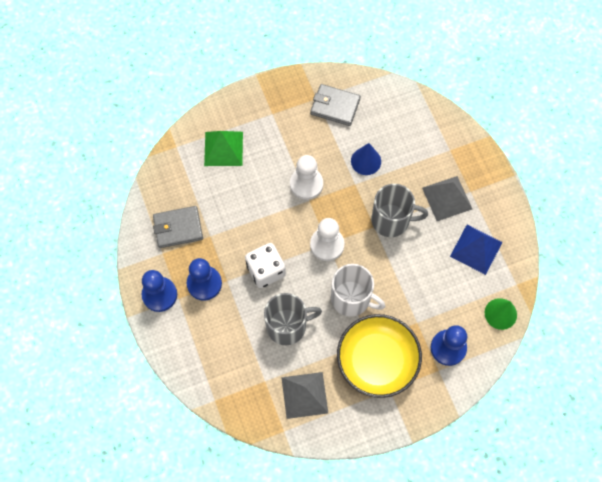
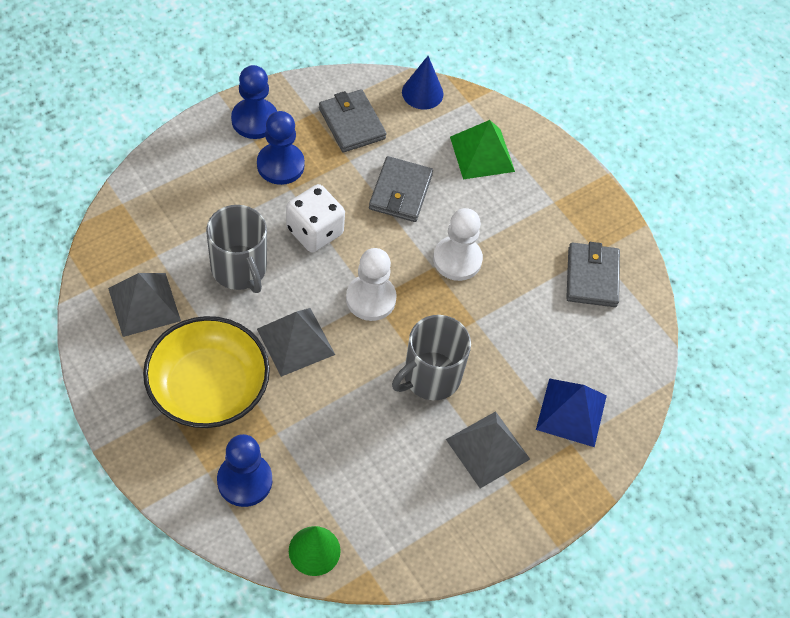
camera: 70 degrees right, 10 degrees down
white mug [331,264,385,317] -> grey pyramid [257,308,335,377]
blue cone [351,143,381,175] -> blue cone moved to [402,56,443,110]
grey mug [371,184,428,237] -> grey mug turned 60 degrees clockwise [392,315,471,400]
blue pyramid [450,225,502,275] -> blue pyramid moved to [536,378,607,447]
none -> grey wallet [369,156,433,222]

